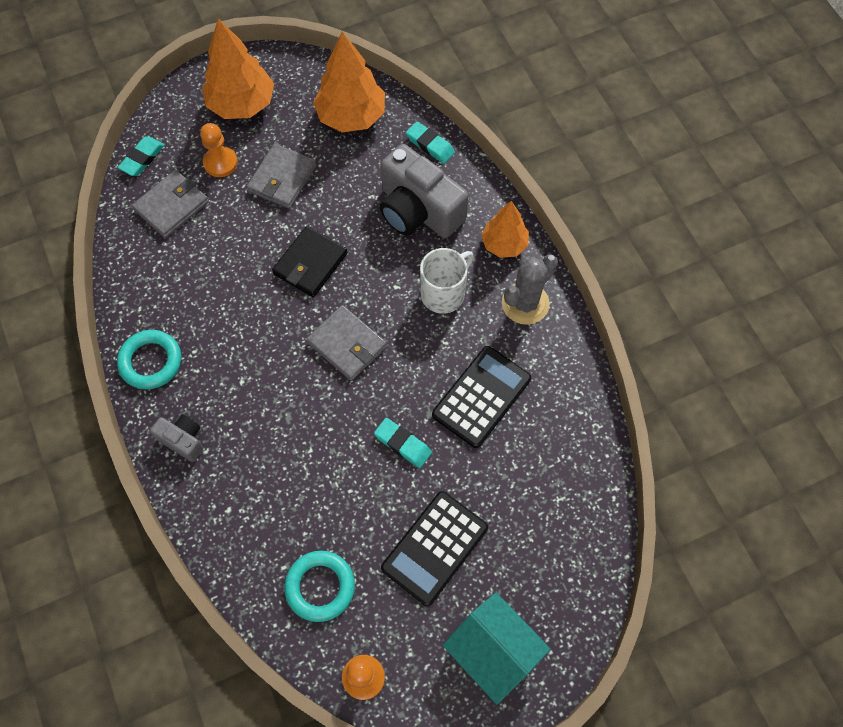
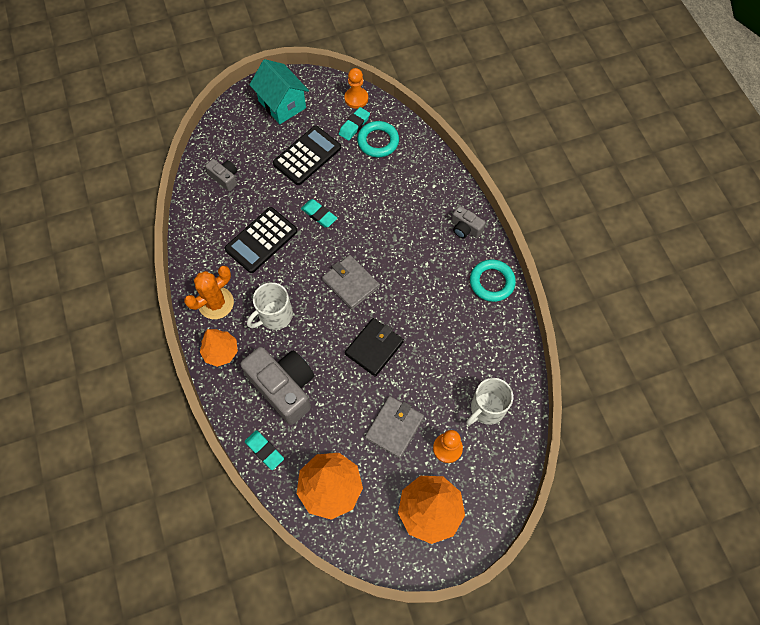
camera: 175 degrees left, 0 degrees up
turquoise eraser [117,137,164,176] -> turquoise eraser moved to [339,107,370,141]
grey wallet [132,170,209,238] -> white mug [466,378,513,425]
grey cactus [502,255,558,325] -> orange cactus [184,266,234,319]
none -> grey camera [205,159,237,191]

